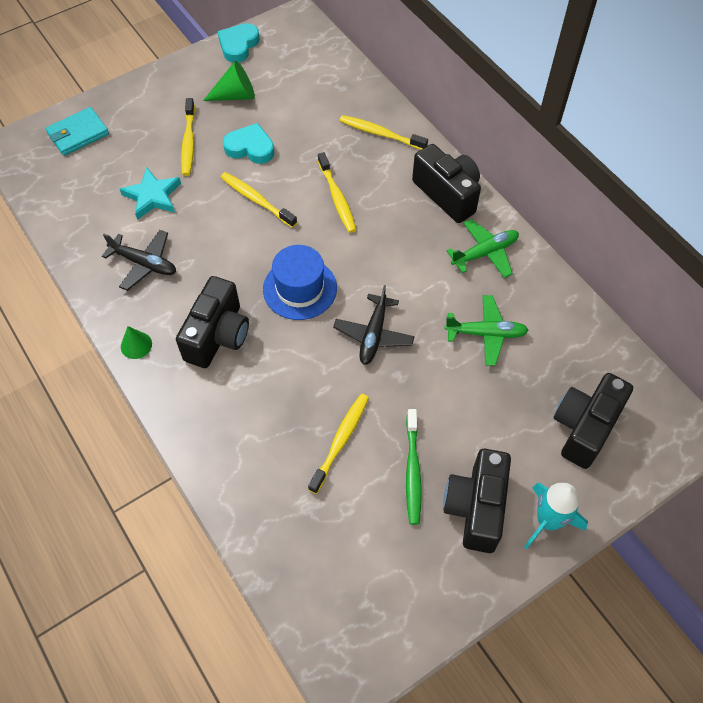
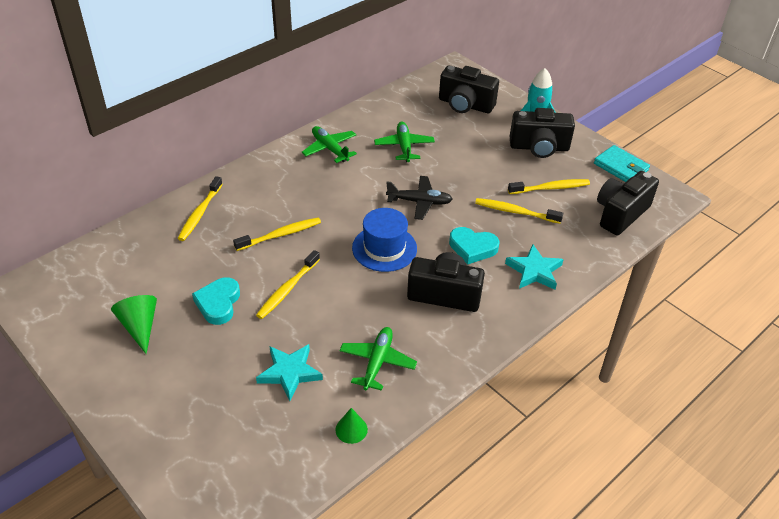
camera: 100 degrees left, 15 degrees down
turquoise wallet [45,107,109,156] -> turquoise wallet moved to [594,145,650,182]
black plane [102,230,176,291] -> green plane [339,327,417,391]
green cone [121,326,152,359] -> green cone moved to [335,408,368,444]
yellow toothbrush [181,98,195,176] -> yellow toothbrush moved to [508,179,590,194]
turquoise heart [218,23,260,63] -> turquoise heart moved to [449,227,499,264]
green toothbrush [406,409,422,525] -> none
black camera [412,144,481,223] -> black camera moved to [597,171,659,235]
none -> turquoise star [505,244,564,290]

